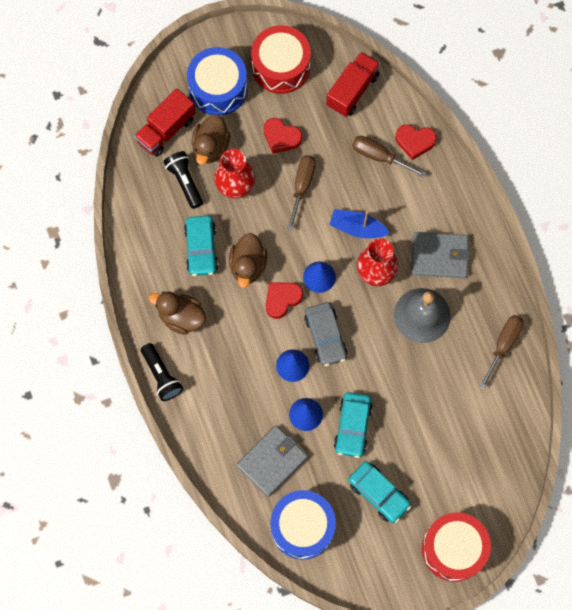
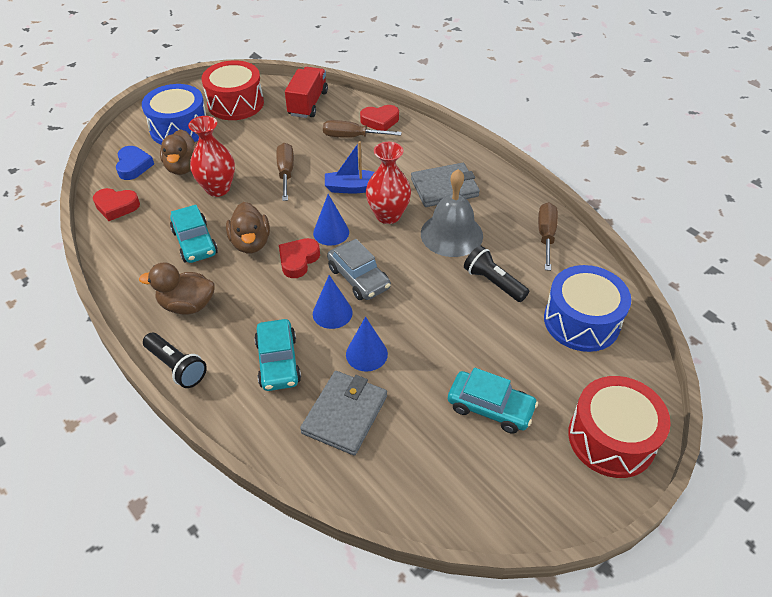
camera: 20 degrees left, 25 degrees down
red truck [134,88,196,157] -> blue heart [116,146,154,180]
black flashlight [163,151,203,209] -> black flashlight moved to [464,245,529,302]
red heart [264,118,302,154] -> red heart moved to [93,188,140,221]
blue drum [270,490,336,560] -> blue drum moved to [544,265,631,352]
turquoise car [334,392,373,458] -> turquoise car moved to [254,319,301,391]

